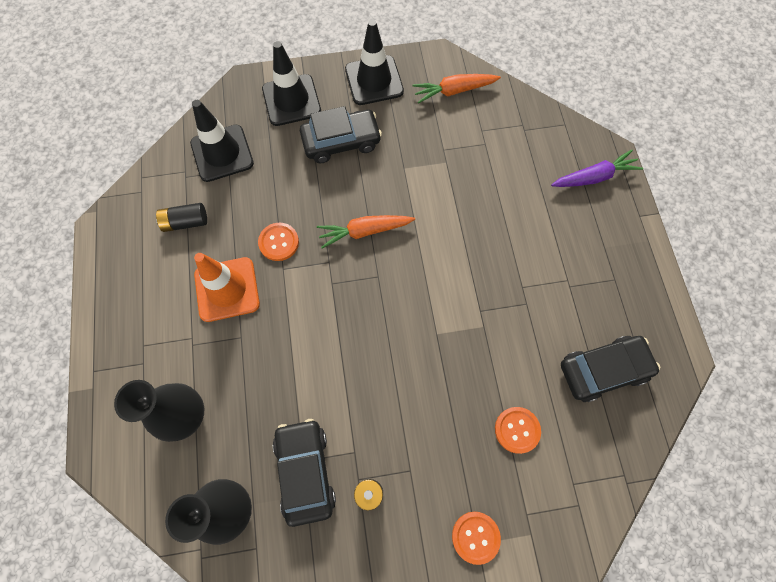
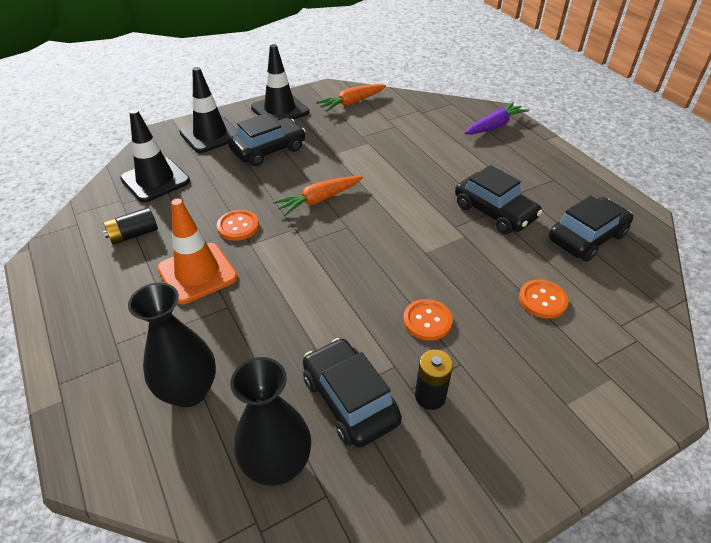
camera: 20 degrees left, 25 degrees down
orange button [452,512,501,565] -> orange button moved to [403,299,453,341]
none -> black car [455,165,542,234]

